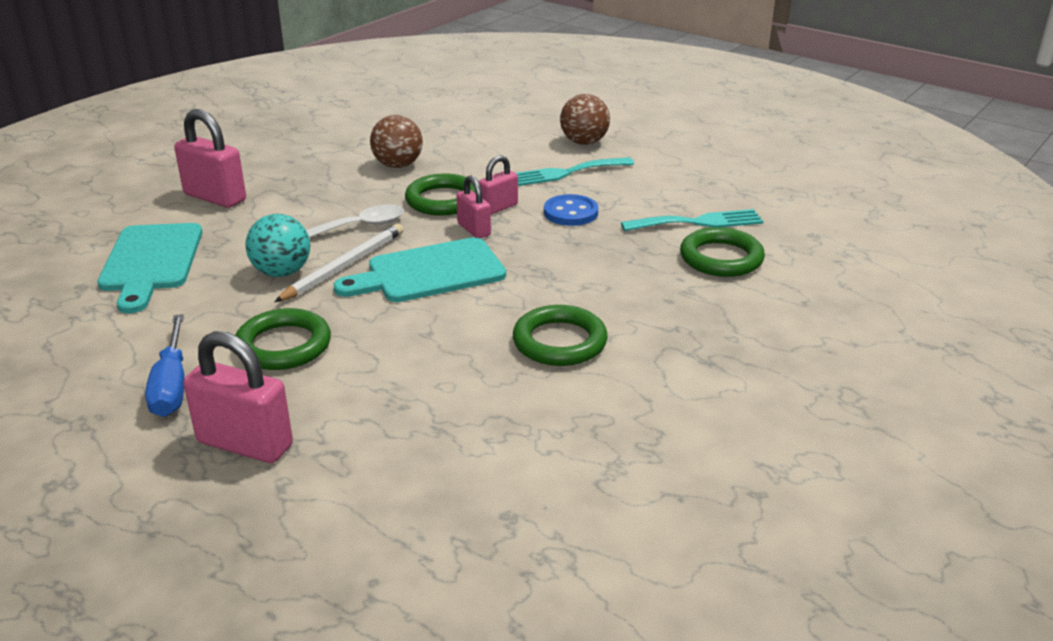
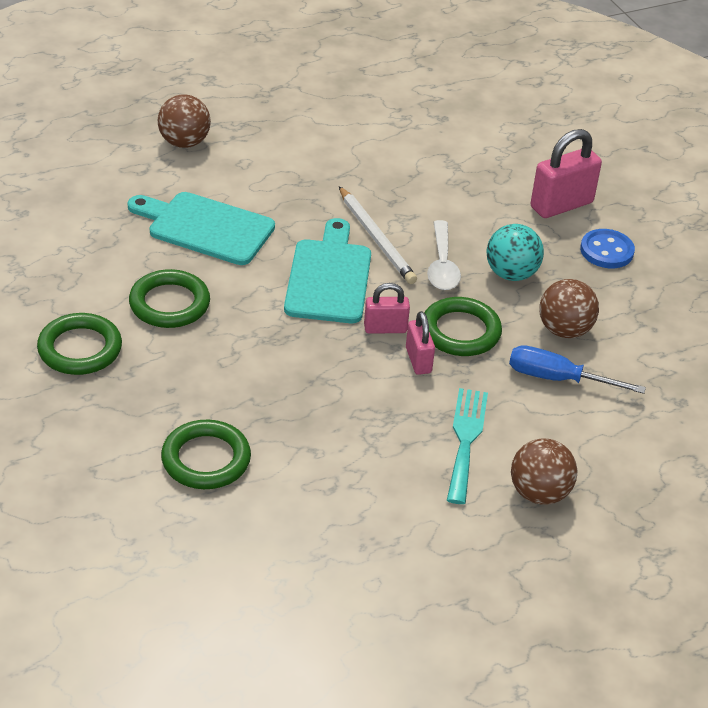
camera: 115 degrees right, 10 degrees up
turquoise cutting board [97,223,202,313] -> turquoise cutting board moved to [127,192,275,265]
blue screwdriver [145,314,185,417] -> blue screwdriver moved to [509,345,646,394]
pink padlock [183,331,293,463] -> brown ball [158,94,211,148]
green ring [235,308,331,370] -> green ring moved to [37,313,122,375]
turquoise ball [246,214,310,277] -> turquoise ball moved to [486,224,544,281]
blue button [544,194,598,226] -> blue button moved to [580,229,635,268]
turquoise fork [621,209,763,231] -> none

